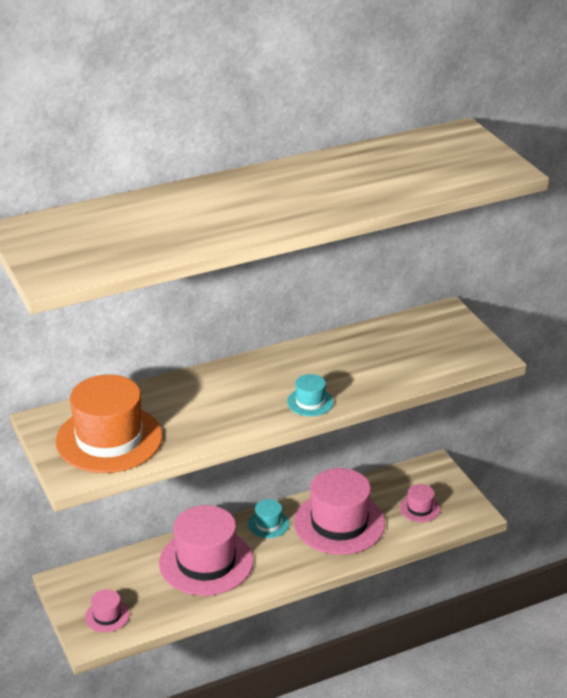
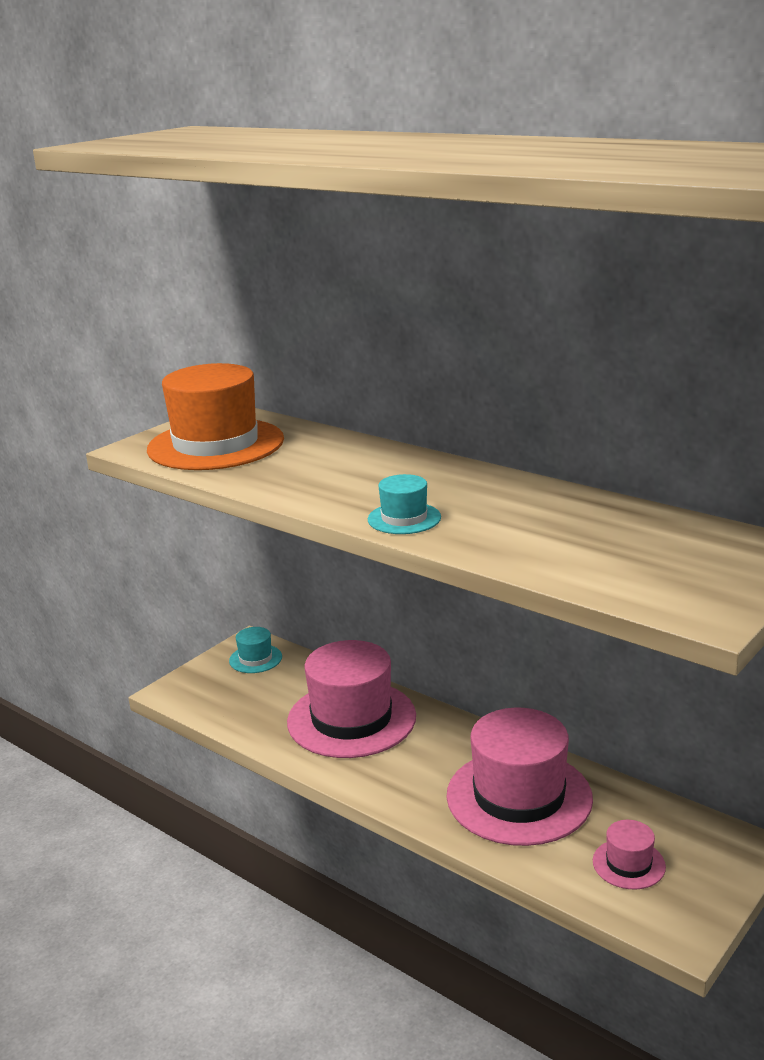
camera: 65 degrees right, 10 degrees down
pink hat [85,589,130,632] -> none
turquoise hat [248,499,289,538] -> turquoise hat moved to [229,627,282,673]

